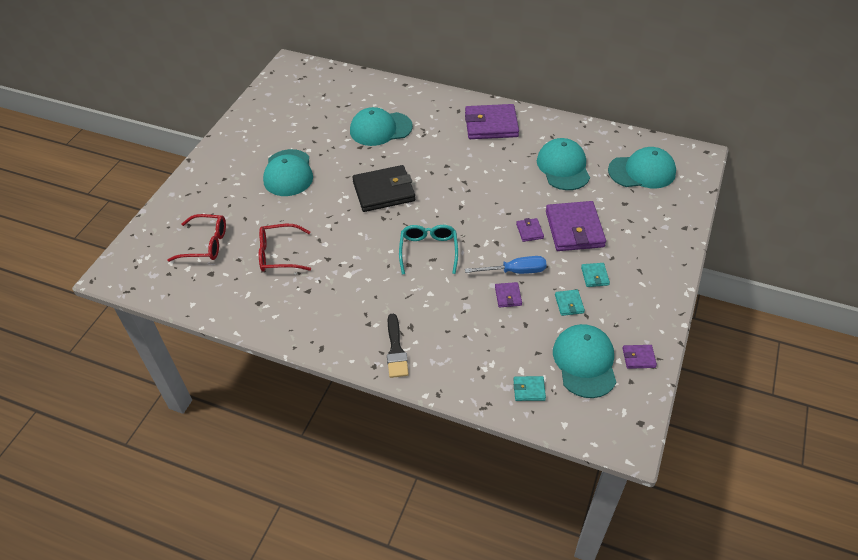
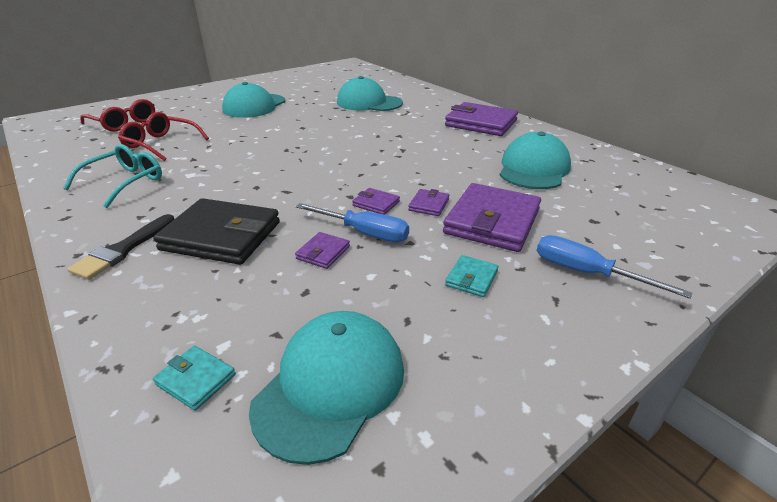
camera: 30 degrees right, 15 degrees down
black wallet [352,165,415,212] -> black wallet moved to [153,198,280,265]
turquoise glasses [399,225,458,274] -> turquoise glasses moved to [63,144,162,208]
turquoise wallet [555,290,585,316] -> none
turquoise cap [608,147,676,188] -> none
purple wallet [623,345,657,369] -> purple wallet moved to [352,188,400,215]
none -> blue screwdriver [537,235,692,299]

